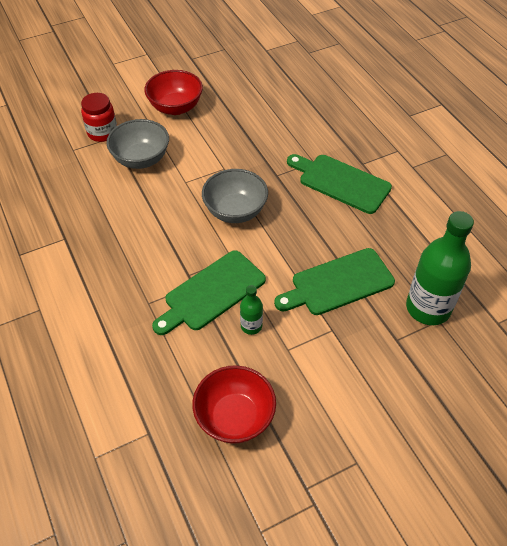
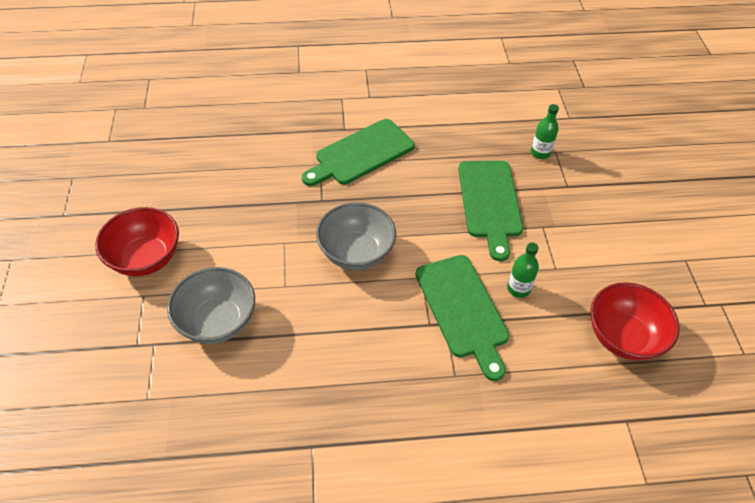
camera: 70 degrees left, 0 degrees up
red jar [81,93,117,142] -> none
green bottle [406,211,474,325] -> green bottle [531,104,559,159], size x0.47

